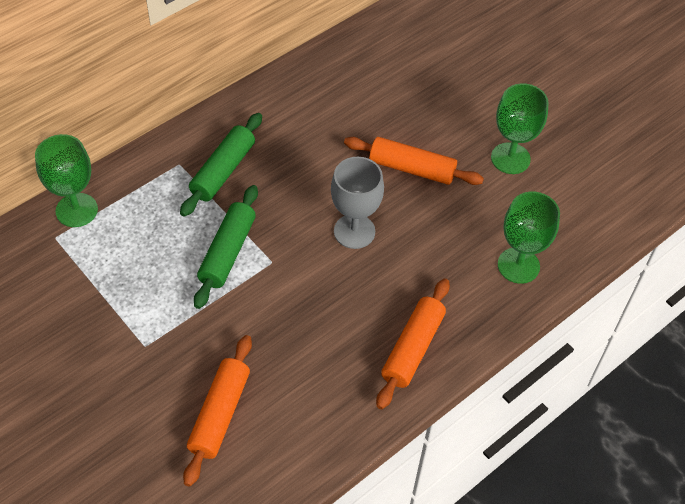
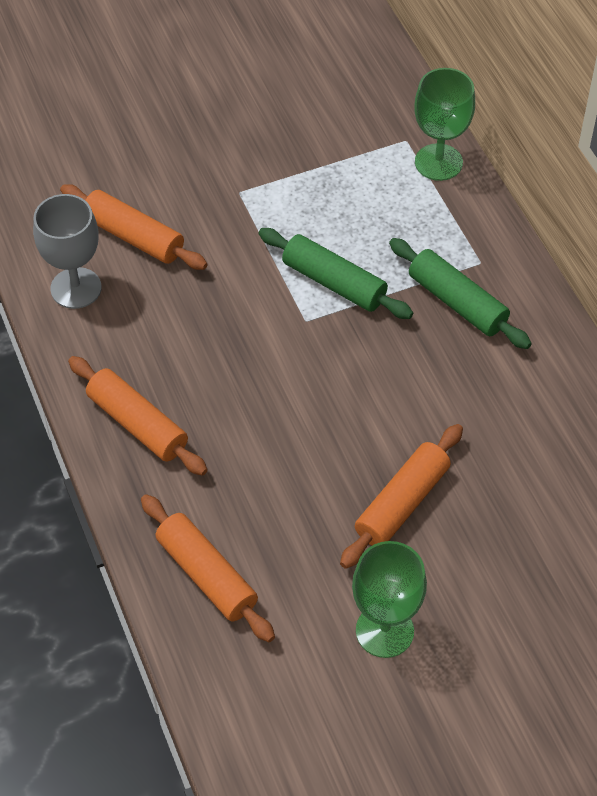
camera: 110 degrees right, 0 degrees up
grey goblet [331,157,384,249] -> grey goblet moved to [33,194,102,309]
green goblet [498,192,560,284] -> orange rolling pin [141,494,275,642]

